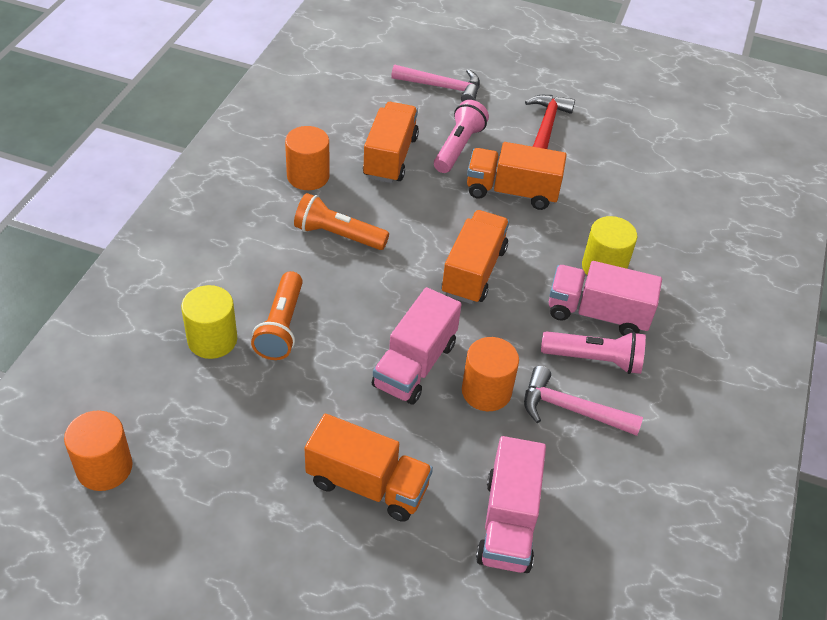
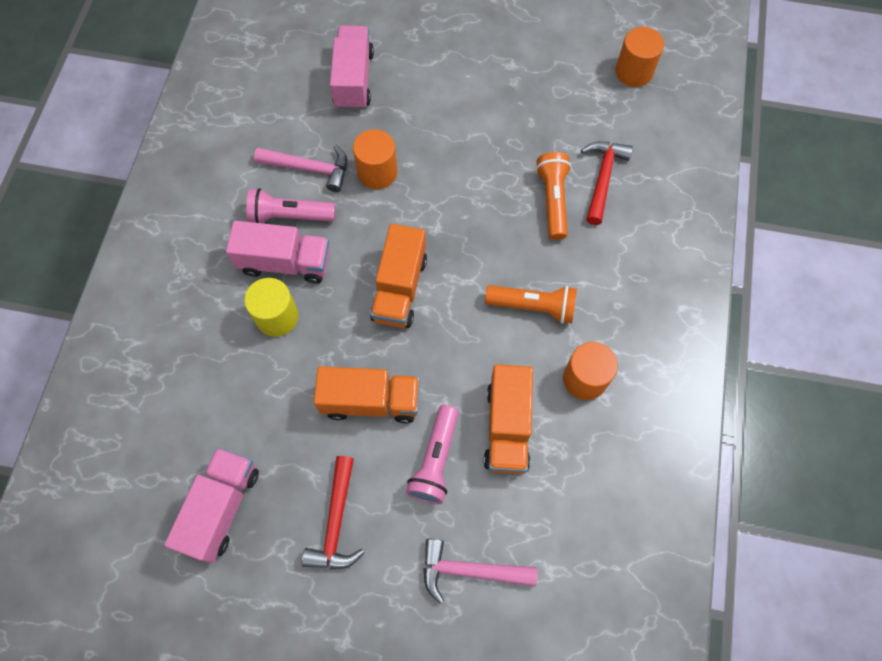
camera: 175 degrees right, 20 degrees up
yellow cylinder [181,285,237,359] -> red hammer [581,141,633,225]
orange truck [305,414,433,522] -> none
pink truck [372,287,461,405] -> pink truck moved to [164,448,259,563]

